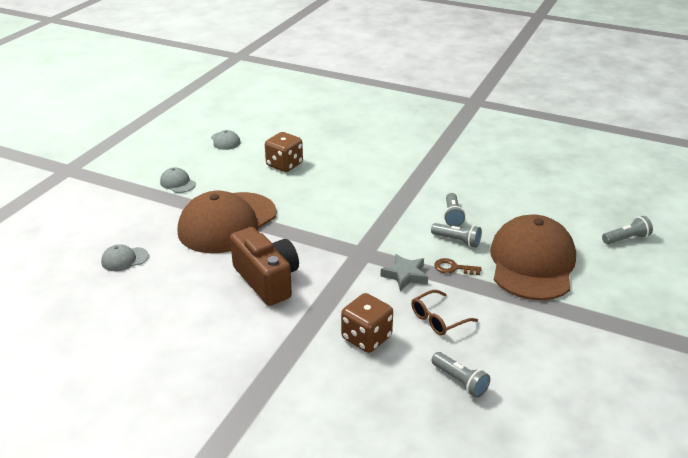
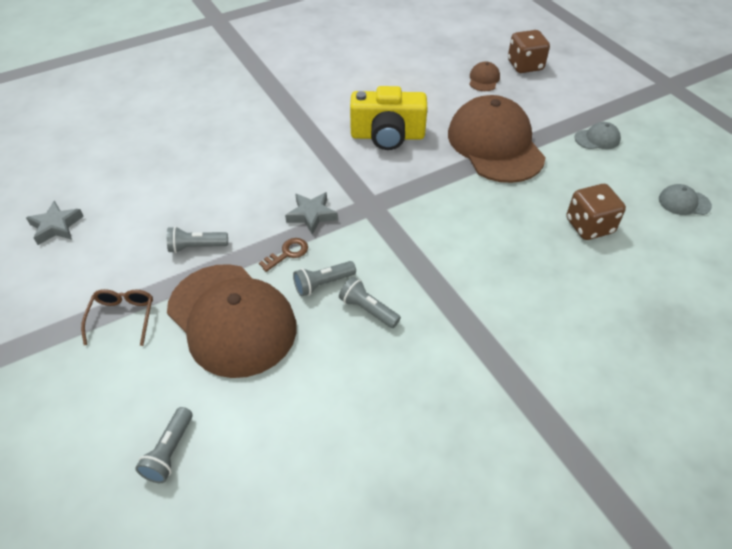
camera: 125 degrees right, 15 degrees up
grey cap [101,244,149,271] -> brown cap [469,61,500,91]
brown camera [230,227,299,306] -> yellow camera [350,86,427,150]
brown dice [341,293,393,353] -> brown dice moved to [508,30,550,73]
brown glasses [411,290,478,335] -> brown glasses moved to [81,289,153,346]
grey flashlight [431,352,490,398] -> grey flashlight moved to [167,226,228,253]
none -> grey star [26,200,84,245]

